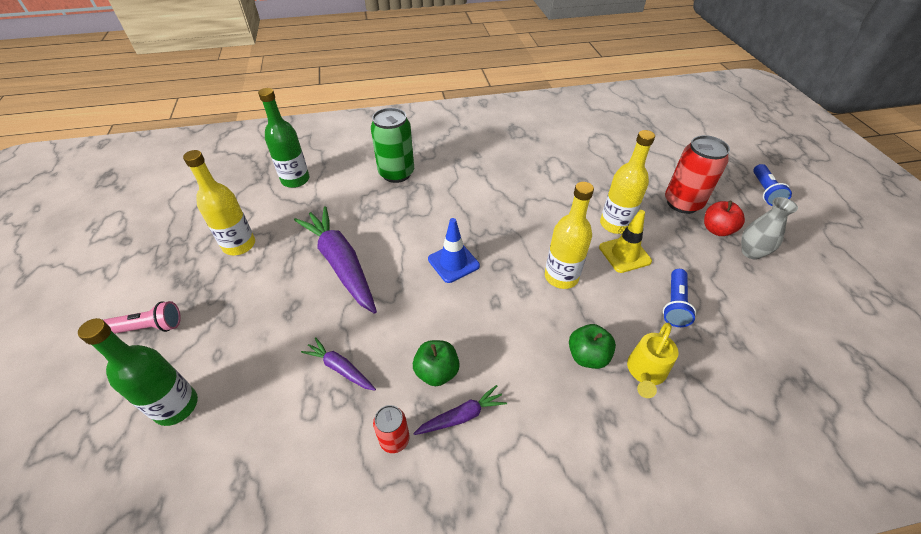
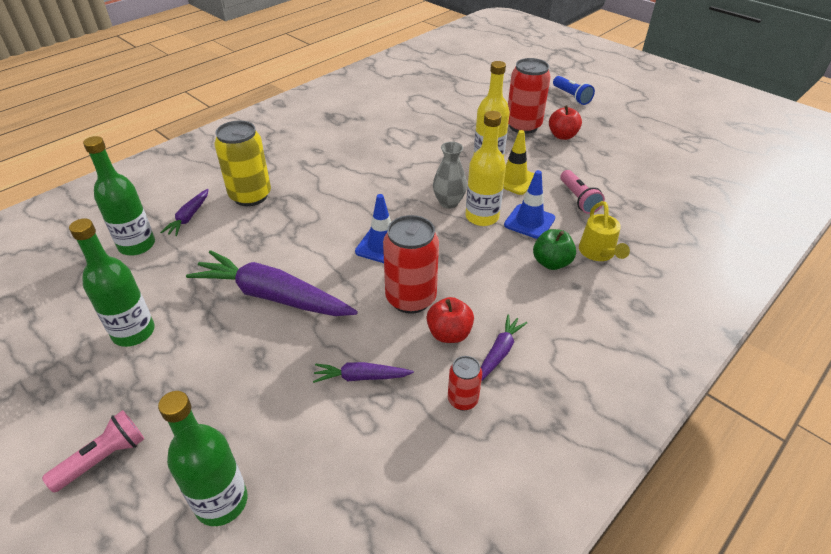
camera: 35 degrees left, 5 degrees down
yellow bottle [183,150,255,255] -> green bottle [69,218,155,347]
green can [371,108,414,183] -> yellow can [215,121,271,206]
green apple [413,340,460,386] -> red apple [427,297,474,343]
blue flashlight [663,269,696,327] -> pink flashlight [560,170,605,214]
grey vase [741,197,798,260] -> grey vase moved to [433,142,467,209]
none -> purple carrot [160,189,209,236]
none -> red can [383,215,439,314]
none -> blue traffic cone [504,170,555,239]

